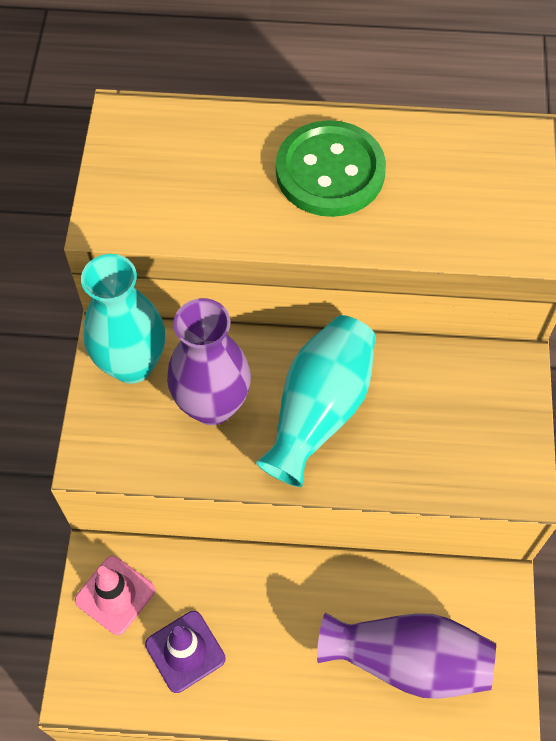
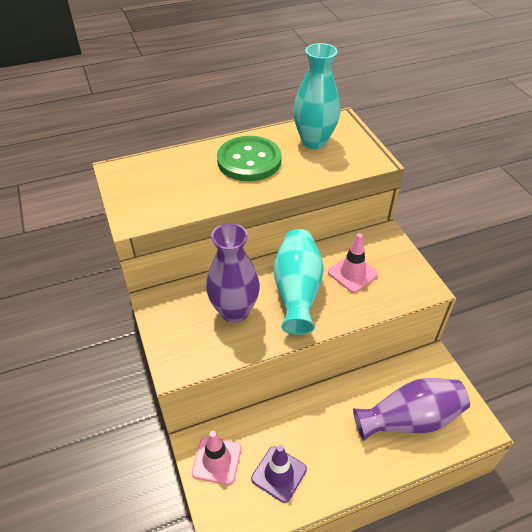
camera: 25 degrees left, 15 degrees down
turquoise vase [81,254,165,384] -> turquoise vase moved to [293,43,341,149]
none -> pink traffic cone [328,233,378,293]

